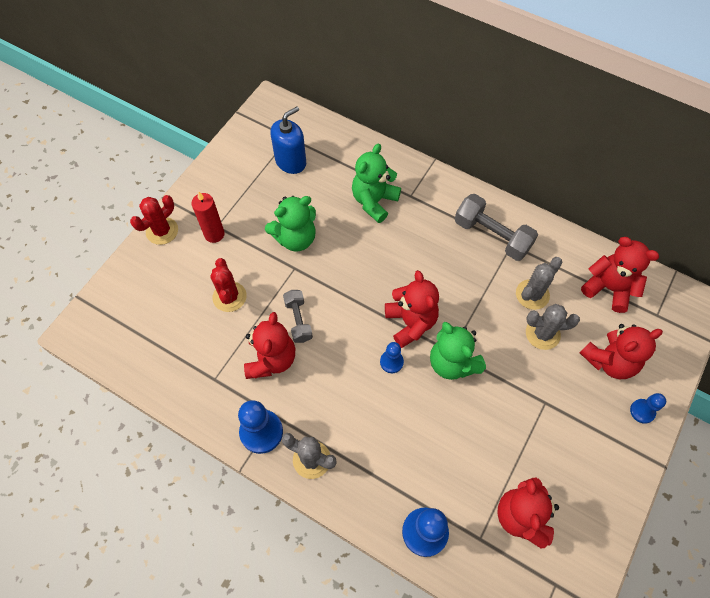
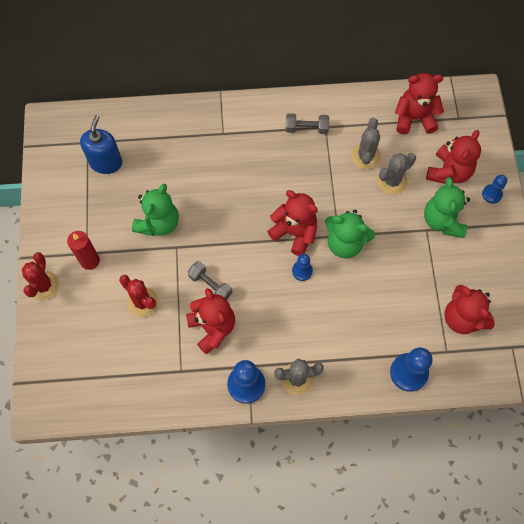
camera: 35 degrees left, 5 degrees up
green teddy bear [352,144,401,223] -> green teddy bear moved to [424,177,470,238]
grey dumbbell [455,194,538,261] -> grey dumbbell [286,113,329,134], size x0.61

